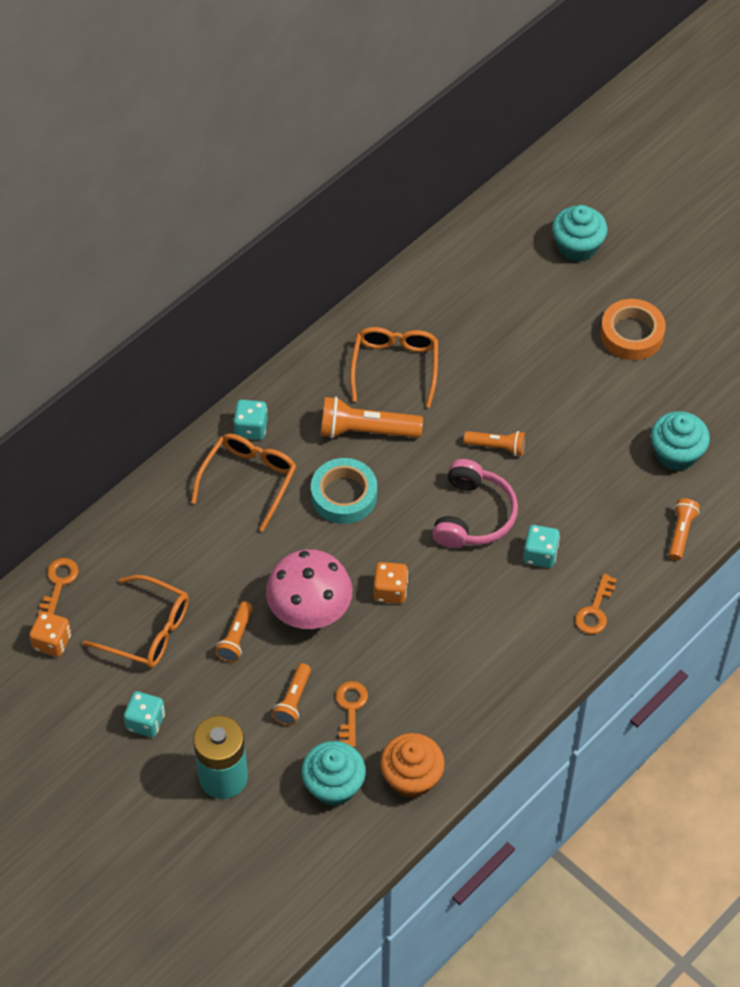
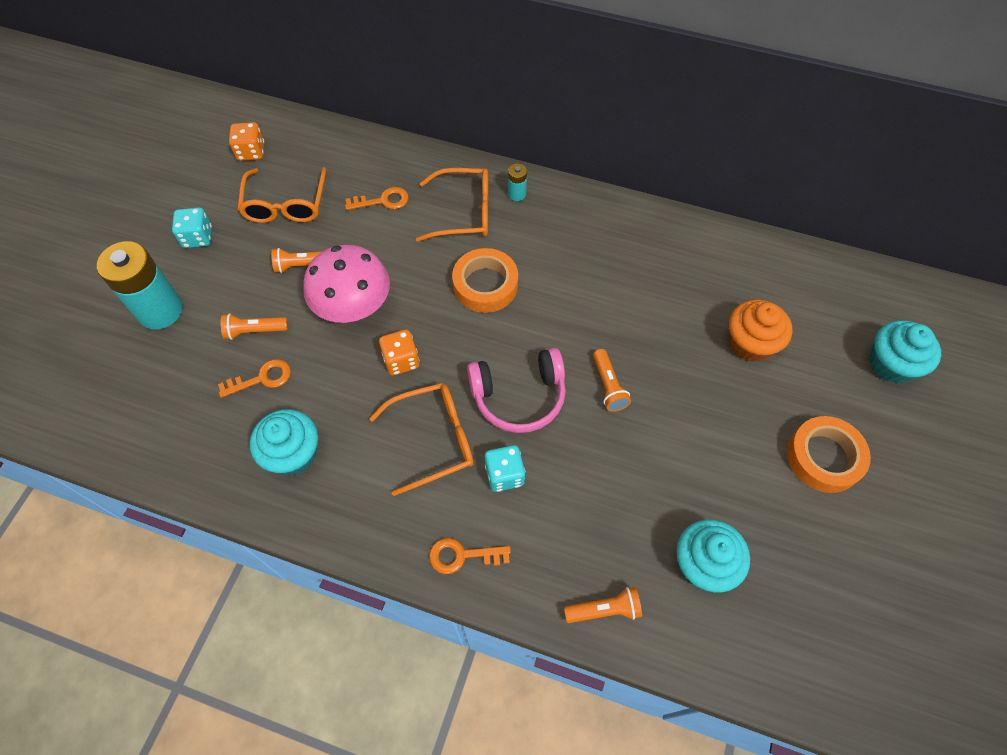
camera: 65 degrees right, 5 degrees up
orange key [38,558,79,615] -> orange key moved to [345,187,409,210]
turquoise dice [233,400,268,440] -> turquoise battery [508,164,527,201]
turquoise cupcake [301,741,366,806] -> turquoise cupcake moved to [250,409,318,475]
turquoise tape [311,458,377,524] -> orange tape [452,248,518,313]
orange flashlight [321,397,423,439] -> none
orange glasses [350,327,438,408] -> orange glasses moved to [369,383,473,496]
orange cupcake [380,733,445,798] -> orange cupcake moved to [729,299,793,362]

